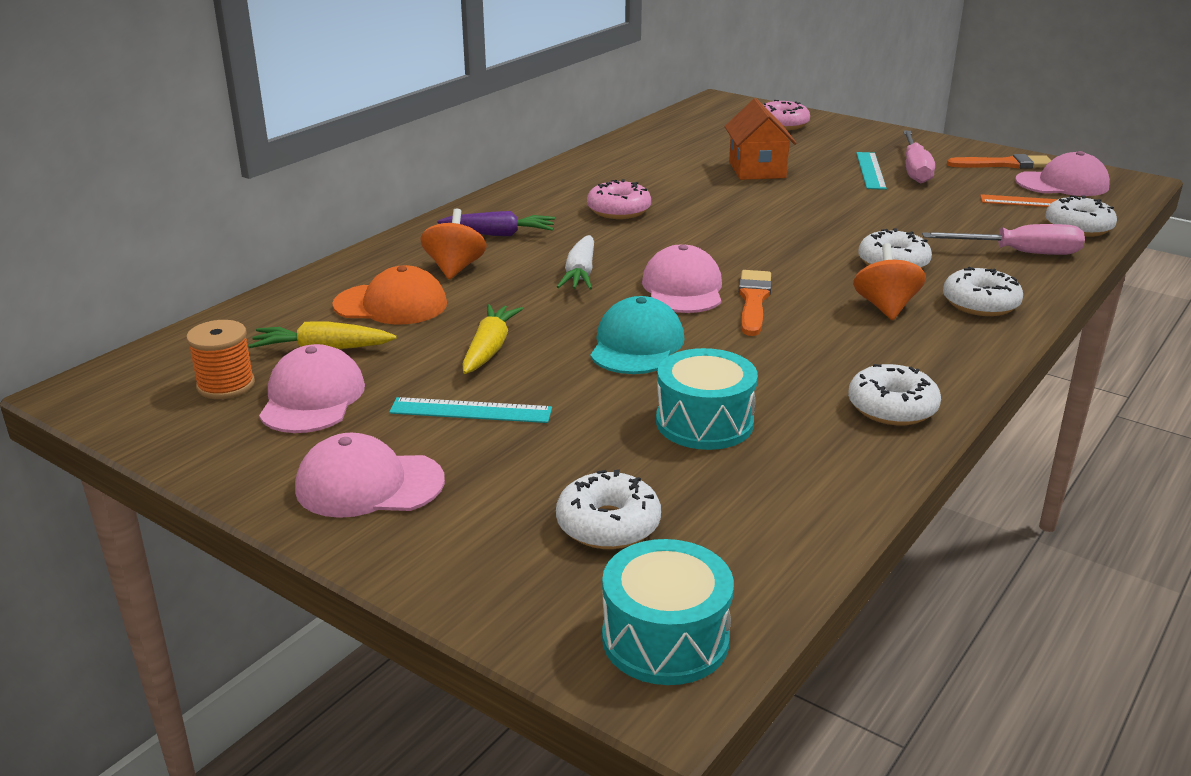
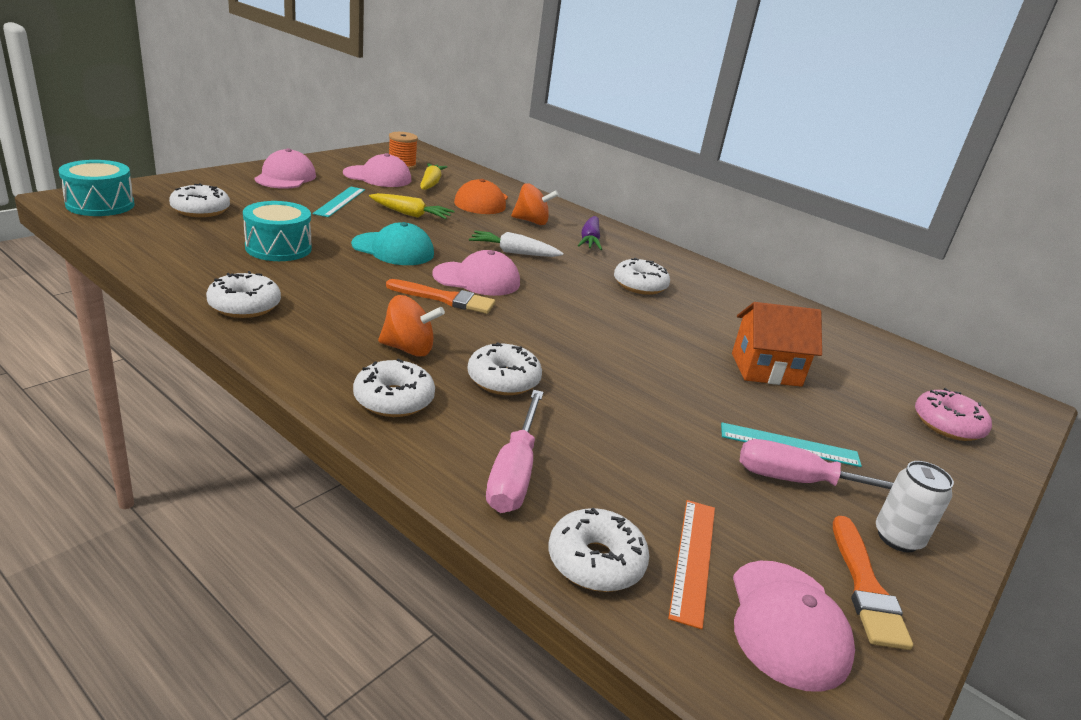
camera: 90 degrees right, 0 degrees up
pink donut [587,179,651,219] -> white donut [614,258,670,295]
none -> white can [876,461,954,552]

